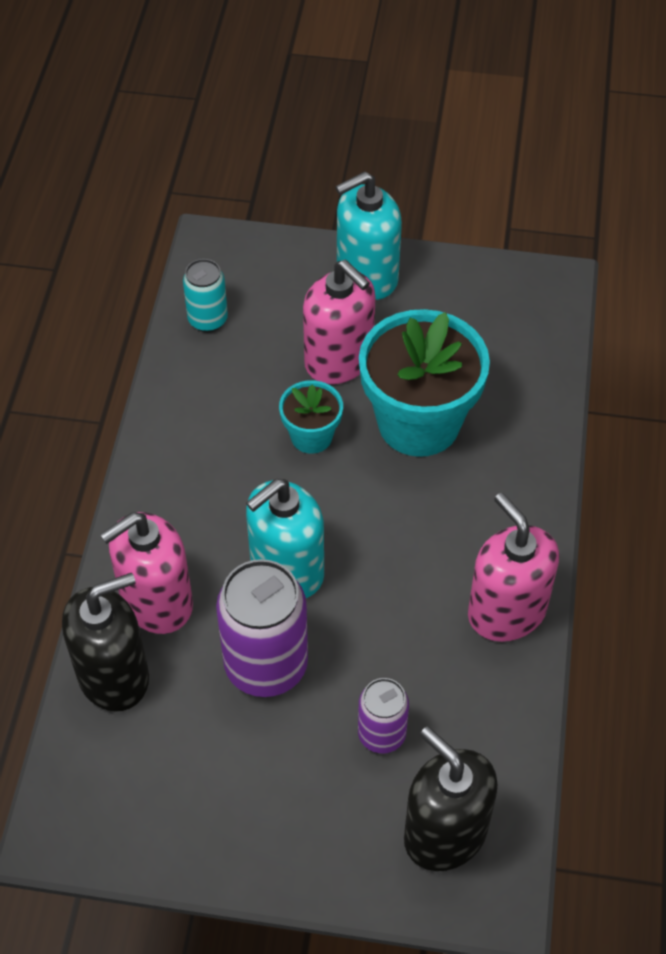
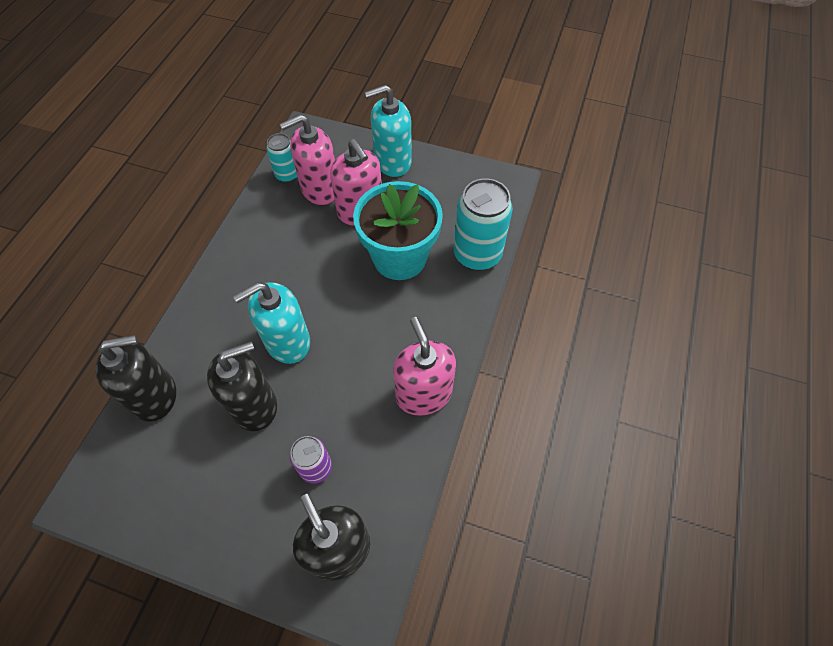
camera: 10 degrees right, 5 degrees up
pink soap dispenser [100,512,193,634] -> pink soap dispenser moved to [280,114,335,205]
purple can [216,559,308,697] -> black soap dispenser [207,341,277,431]
turquoise flower pot [279,380,343,454] -> none
none -> turquoise can [453,178,513,271]

